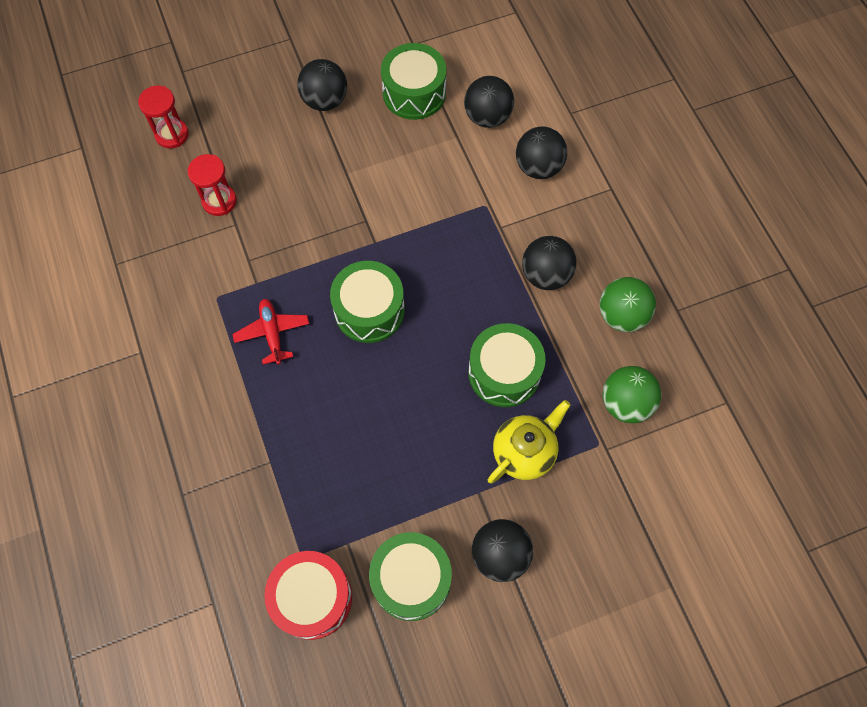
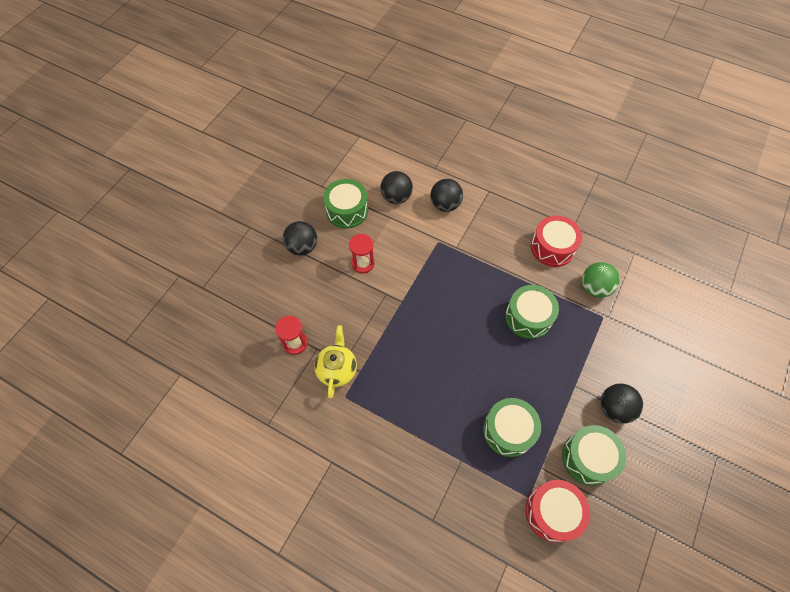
camera: 40 degrees left, 5 degrees down
red hourglass [138,86,189,148] -> red hourglass moved to [349,234,375,274]
red plane [232,299,309,365] -> none
green drum [330,261,405,343] -> green drum moved to [483,398,541,457]
yellow teapot [488,400,571,483] -> yellow teapot moved to [314,325,357,399]
black ball [522,236,577,290] -> none
green ball [600,277,656,332] -> red drum [531,216,582,267]

